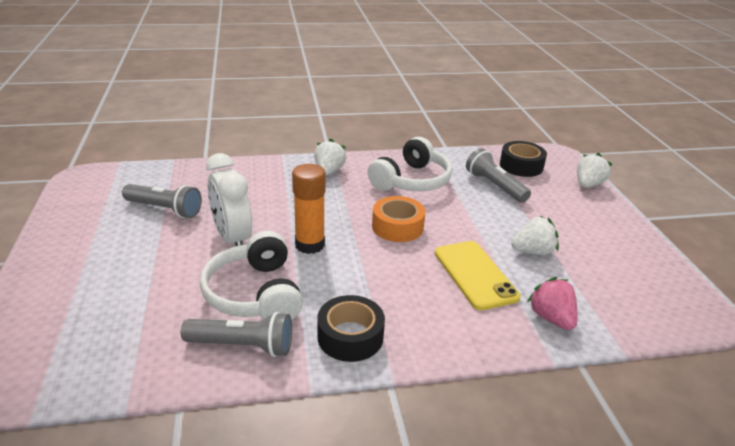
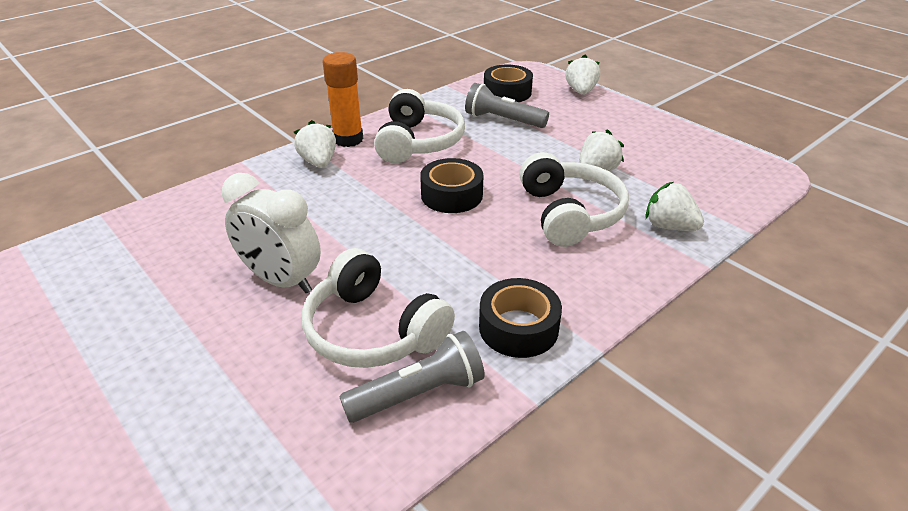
camera: 30 degrees left, 5 degrees up
grey flashlight [122,184,202,218] -> none
orange glue stick [292,164,326,254] -> orange glue stick moved to [323,52,363,147]
orange tape [372,196,425,242] -> black tape [420,158,484,213]
yellow phone [435,241,520,310] -> white headphones [519,152,629,247]
pink strawberry [527,277,577,330] -> white strawberry [645,182,704,231]

